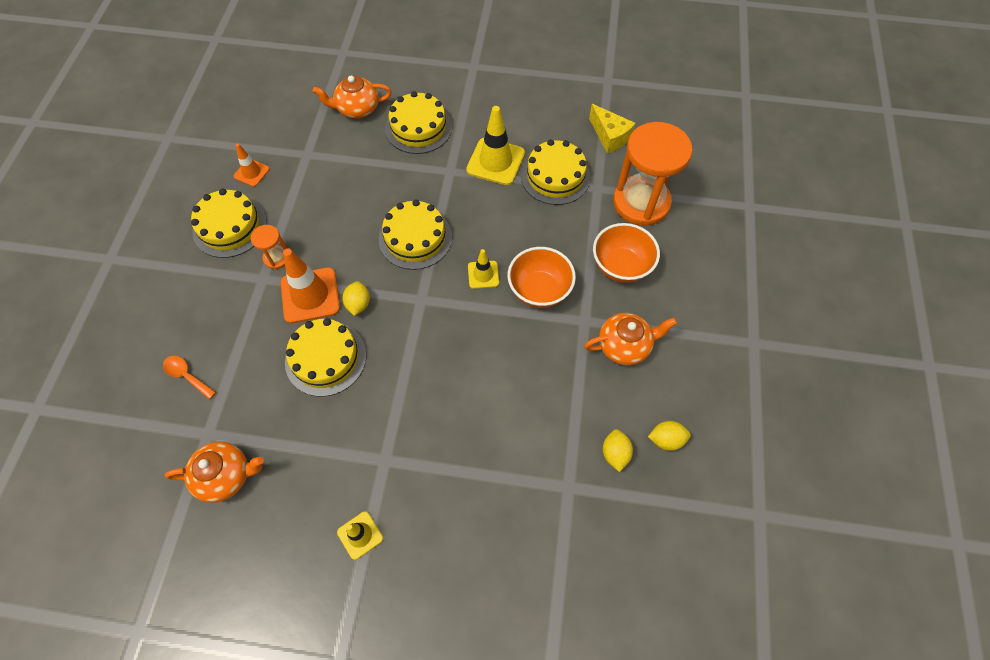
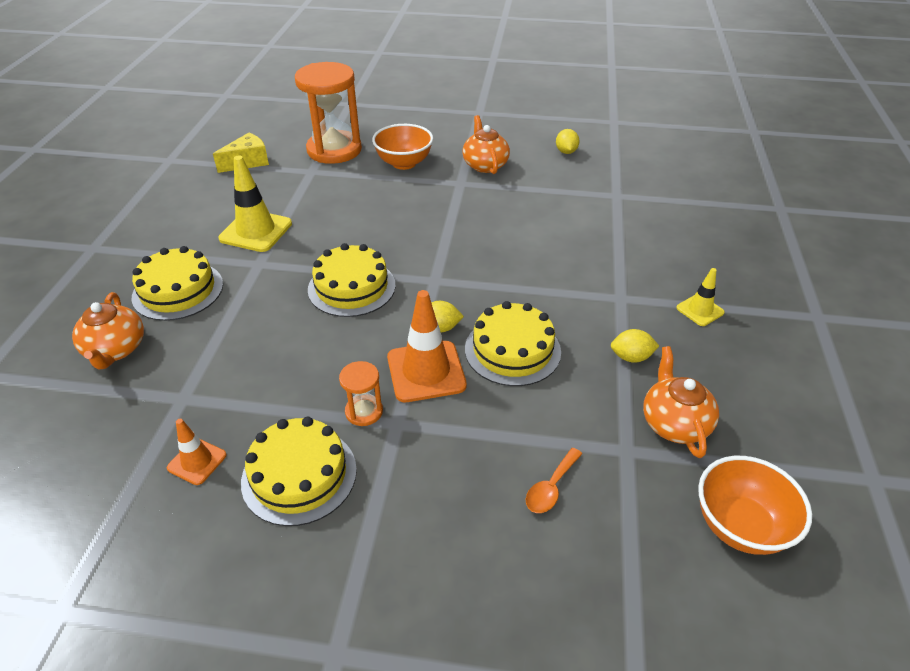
camera: 90 degrees left, 20 degrees down
yellow traffic cone [468,249,499,289] -> none
orange bowl [508,247,576,308] -> orange bowl moved to [698,456,812,555]
yellow cake [521,139,591,205] -> none
yellow lemon [603,429,633,472] -> yellow lemon moved to [611,329,659,363]

